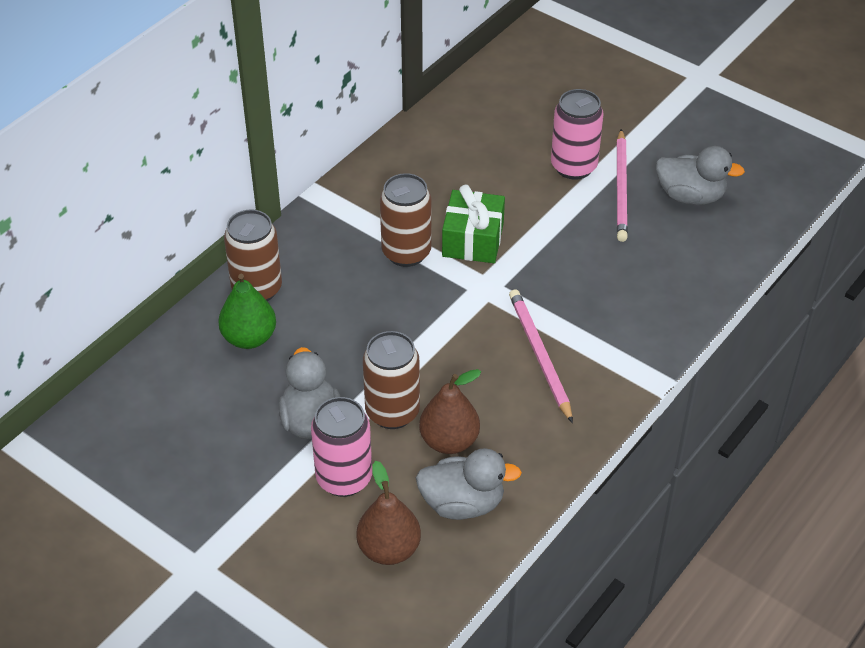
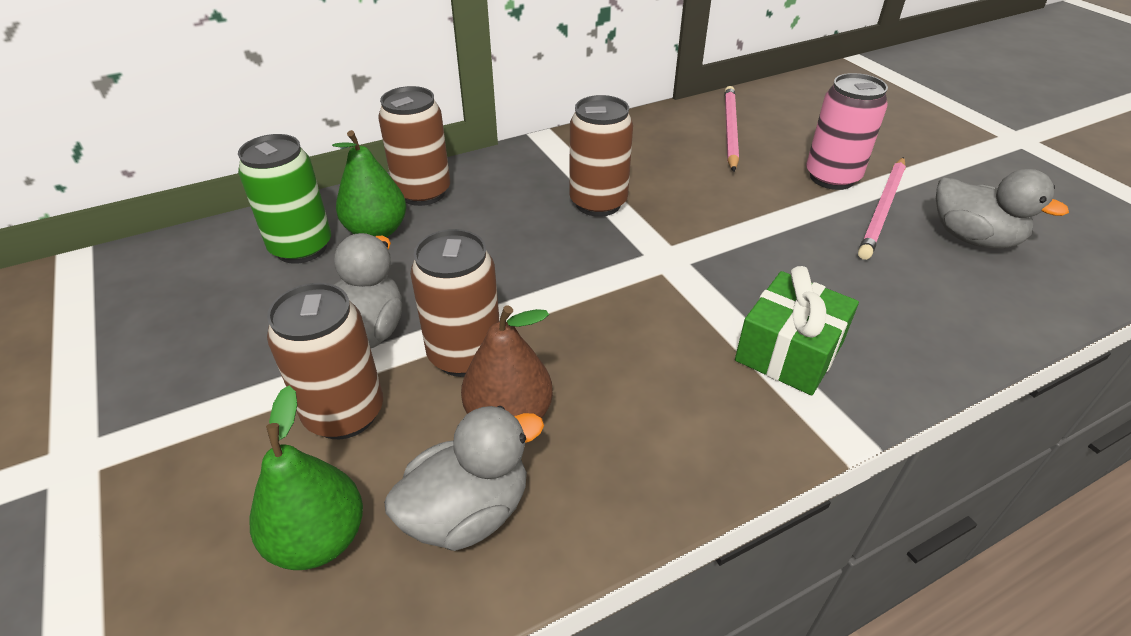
camera: 25 degrees right, 5 degrees down
pink can [311,397,372,497] -> brown can [267,283,383,439]
brown pear [356,461,421,565] -> green pear [250,386,363,570]
grey duck [416,448,522,520] -> grey duck turned 60 degrees counterclockwise [384,406,544,551]
green gift [442,185,505,263] -> green gift moved to [735,266,859,395]
pink pencil [509,289,573,423] -> pink pencil moved to [725,86,739,172]
none -> green can [238,134,331,264]

